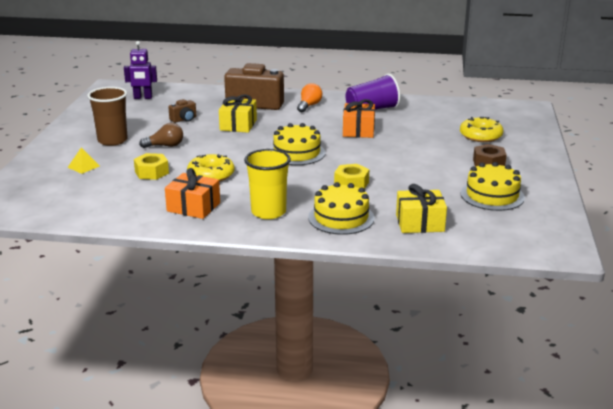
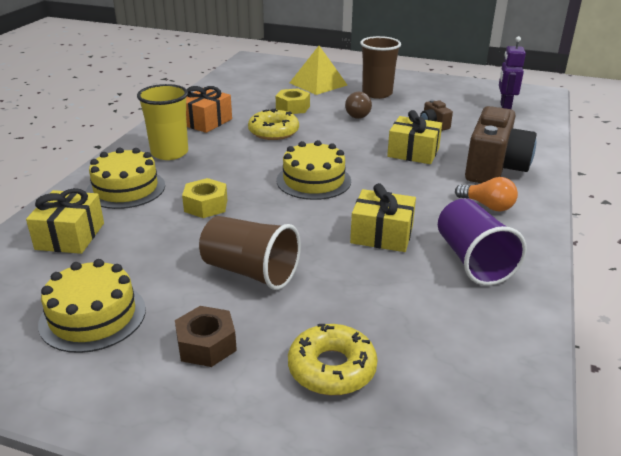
camera: 100 degrees right, 5 degrees up
yellow pyramid [67,147,100,174] -> yellow pyramid [290,46,347,95], size x1.95
orange gift [343,99,375,138] -> yellow gift [350,183,416,252]
none -> brown cup [199,216,301,290]

